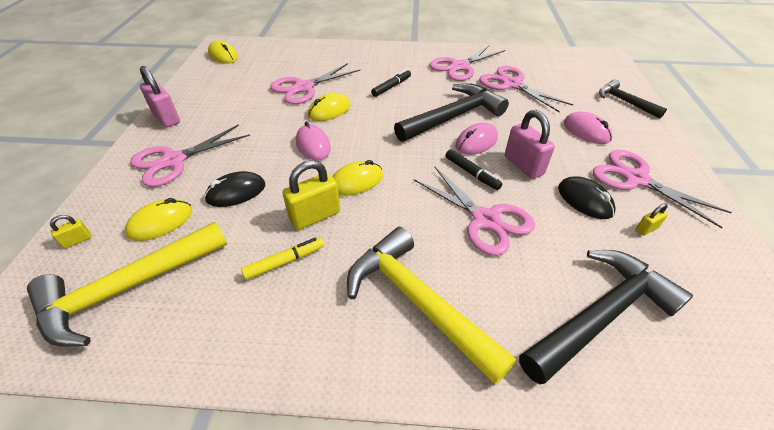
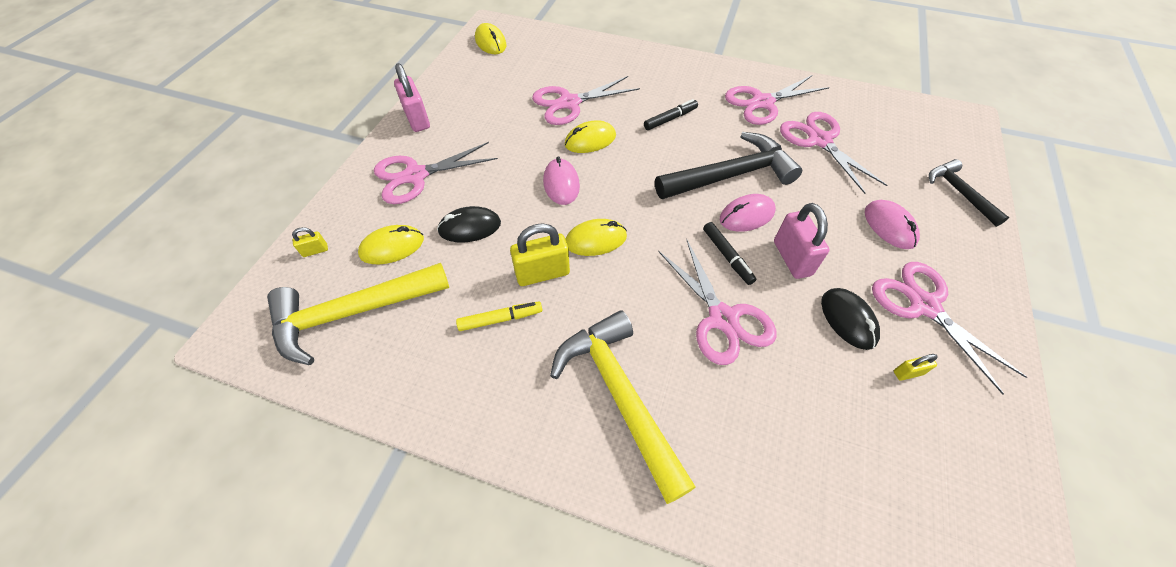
camera: 15 degrees right, 10 degrees up
black hammer [519,250,693,384] -> none

